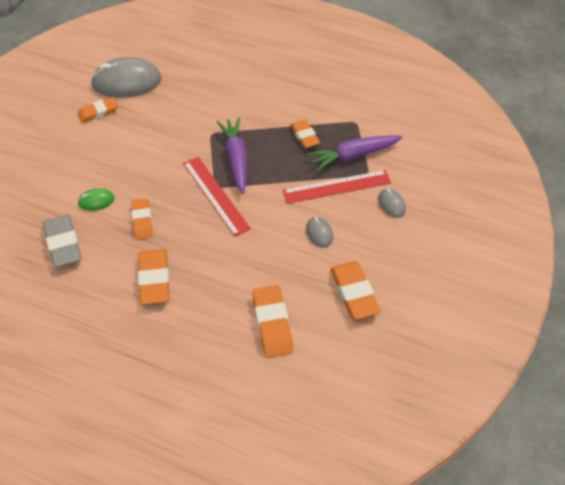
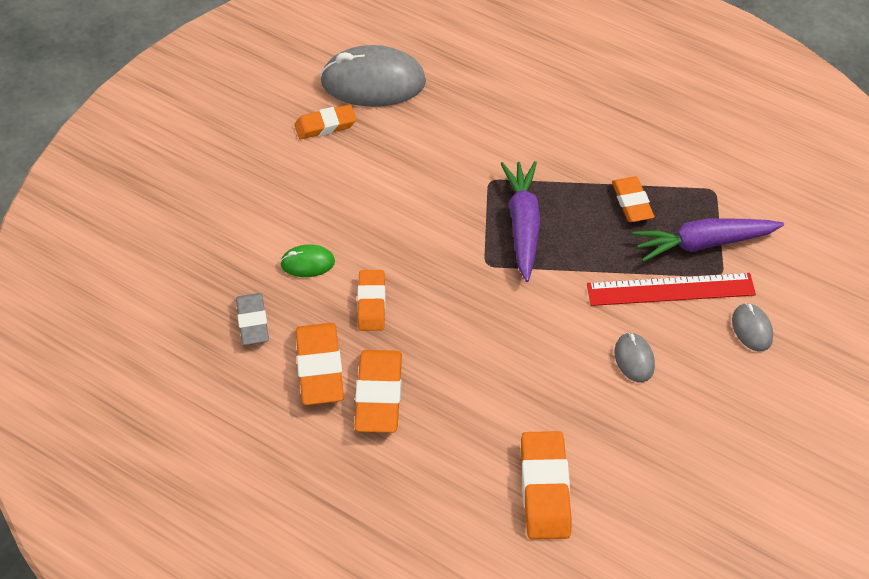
camera: 10 degrees right, 0 degrees up
grey eraser [43,214,82,267] -> grey eraser [236,293,269,345], size x0.66
red ruler [183,157,251,237] -> none
orange eraser [330,261,381,320] -> orange eraser moved to [296,323,344,405]

